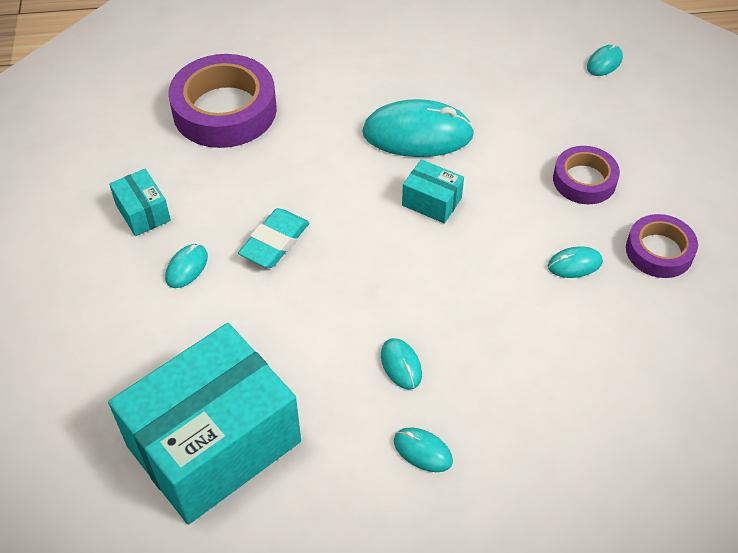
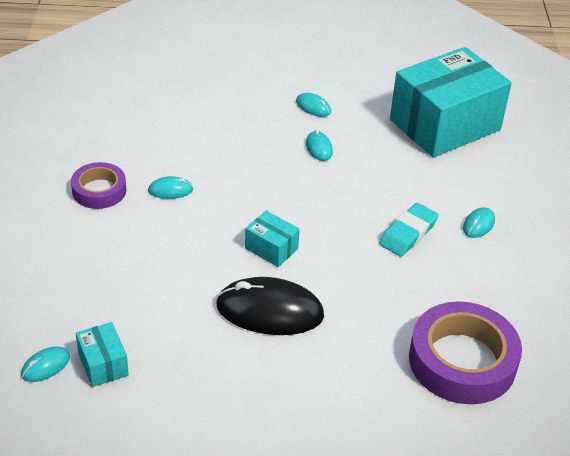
camera: 175 degrees left, 10 degrees down
turquoise box [109,169,171,236] -> turquoise box moved to [76,322,129,387]
turquoise mouse [362,99,474,157] -> black mouse [216,277,324,335]
purple tape [553,146,620,204] -> none

